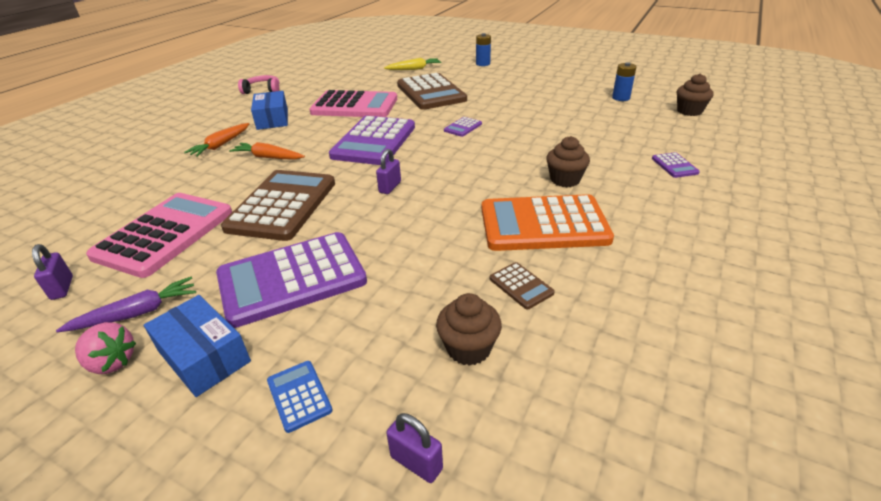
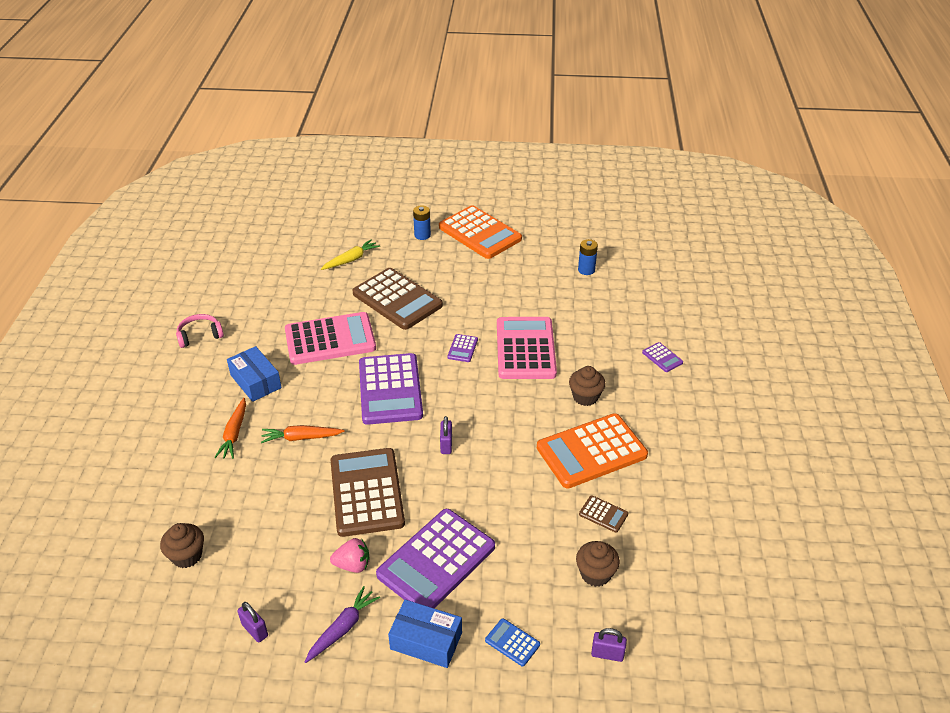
camera: 25 degrees left, 5 degrees up
pink strawberry [75,322,136,374] -> pink strawberry moved to [330,538,369,573]
pink calculator [86,193,232,278] -> pink calculator moved to [497,317,557,379]
brown cupcake [677,73,714,116] -> brown cupcake moved to [160,523,204,568]
none -> orange calculator [439,205,522,259]

